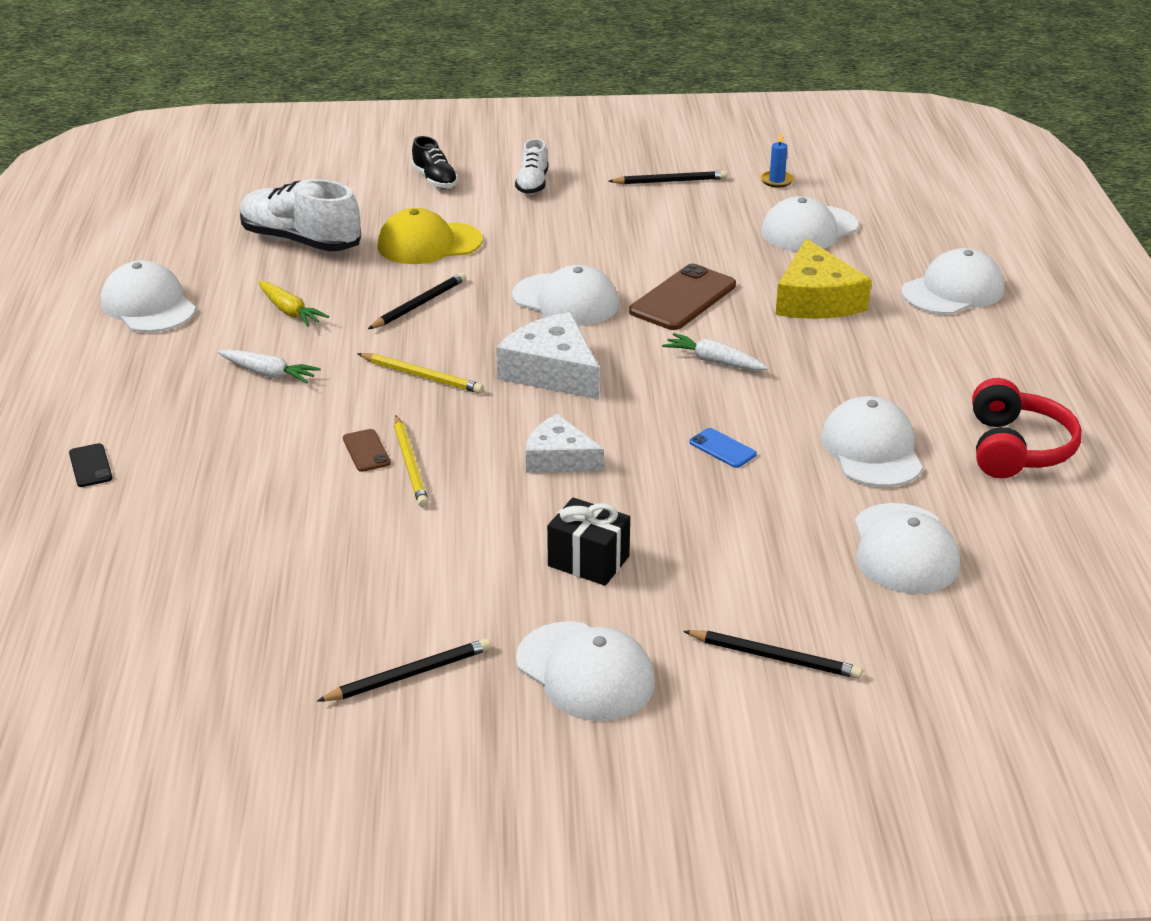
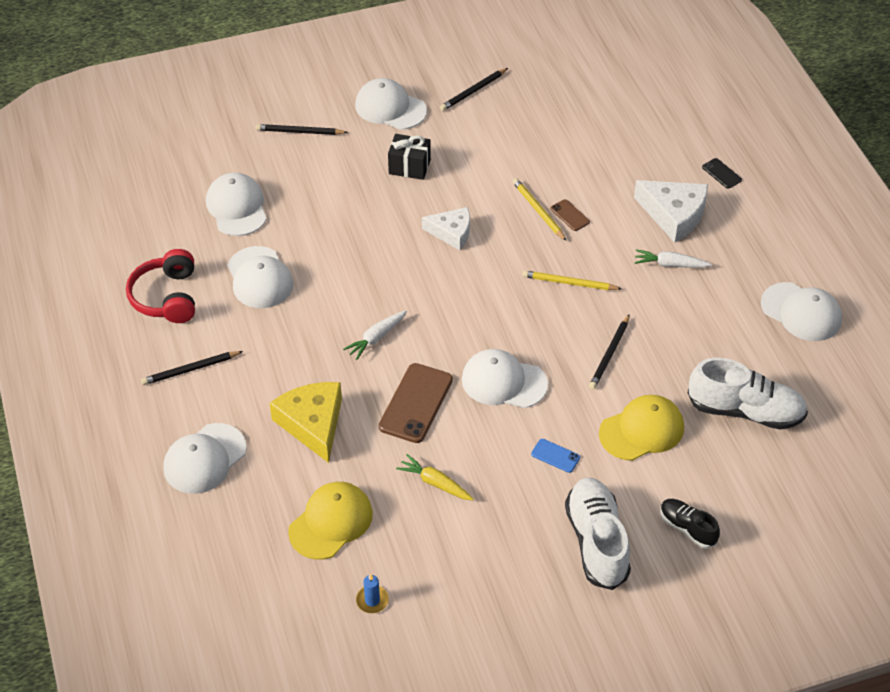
camera: 165 degrees right, 15 degrees up
yellow carrot [258,281,329,327] -> yellow carrot moved to [396,454,474,501]
white cheese [496,312,600,399] -> white cheese moved to [634,180,708,243]
white shoe [515,138,548,194] -> white shoe [565,478,631,590], size x1.81
black pencil [608,171,727,184] -> black pencil moved to [141,351,243,385]
white carrot [662,333,769,371] -> white carrot turned 120 degrees clockwise [343,310,407,360]
blue phone [689,428,757,468] -> blue phone moved to [531,439,580,473]
white cap [761,196,858,252] -> yellow cap [288,482,373,560]

